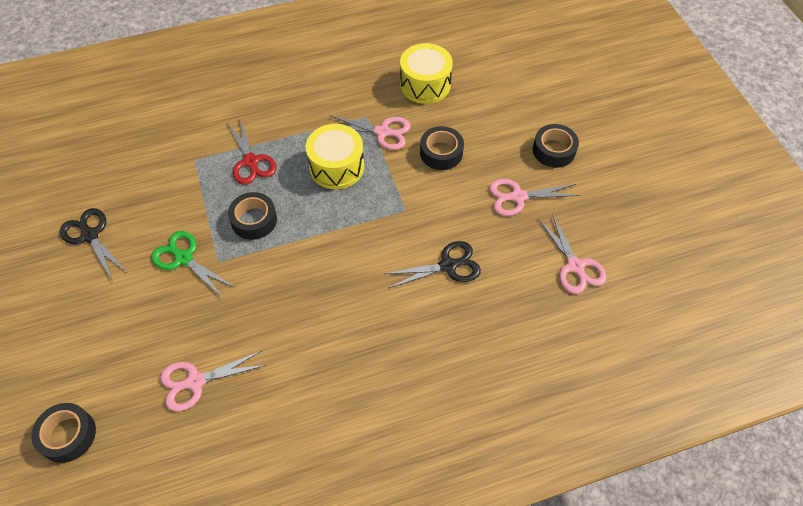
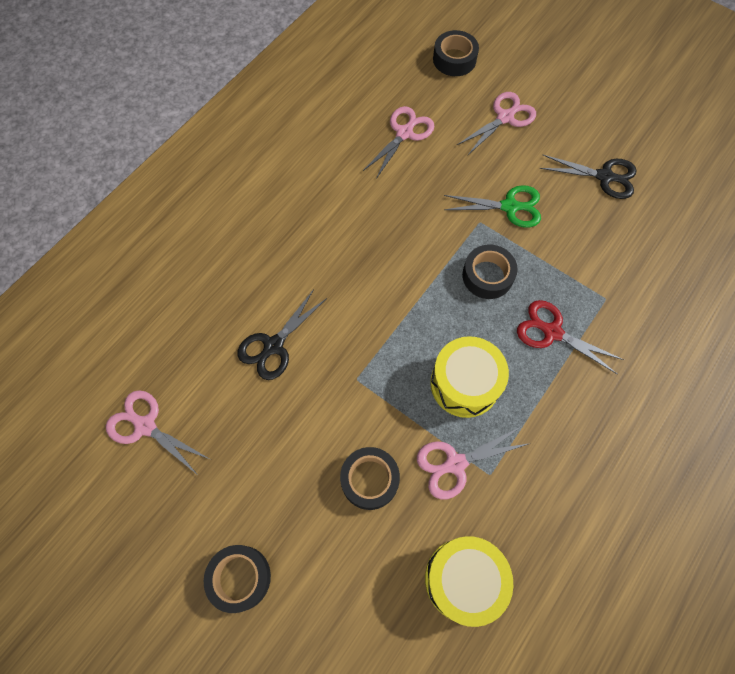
camera: 145 degrees right, 10 degrees up
pink scissors [489,179,580,216] -> pink scissors moved to [457,92,536,155]

